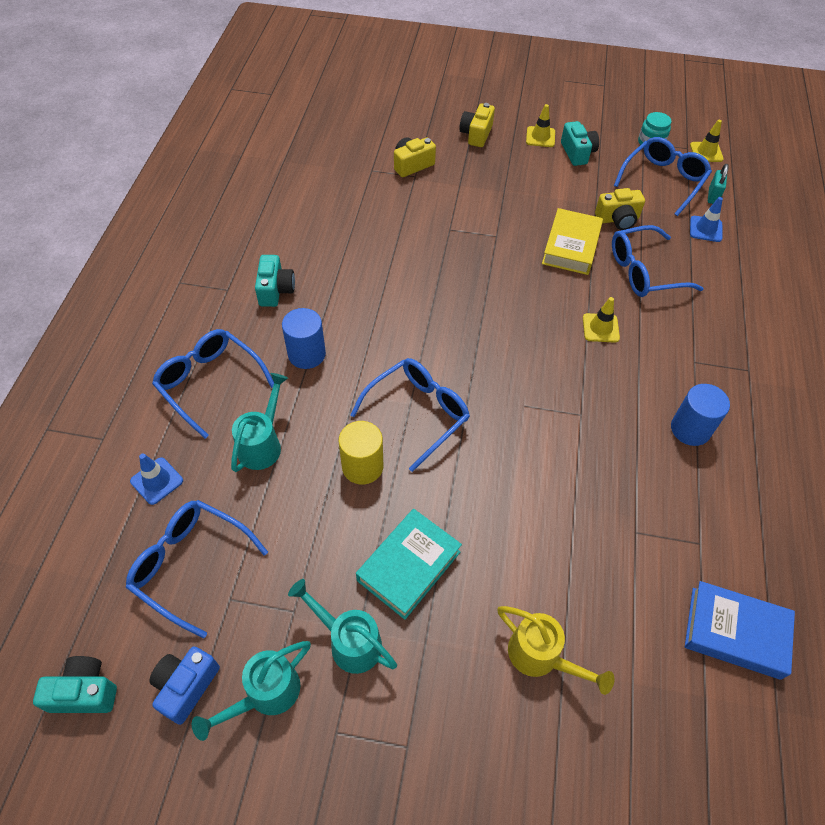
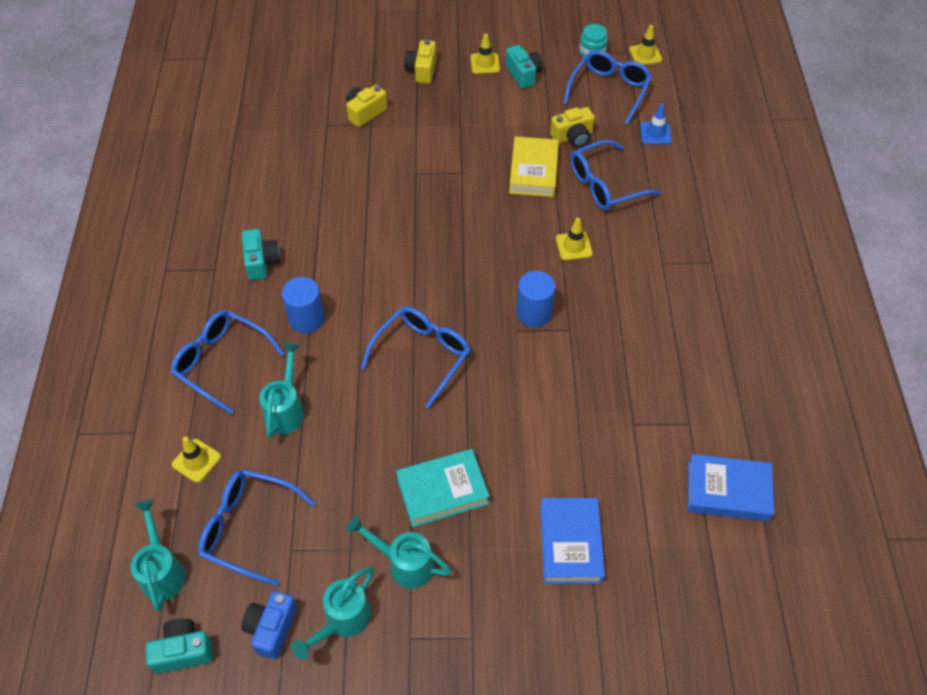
camera: 10 degrees left, 0 degrees up
blue traffic cone [130,454,183,505] -> yellow traffic cone [172,437,221,483]
yellow cylinder [338,421,383,484] -> none
turquoise book [356,509,462,620] -> turquoise book turned 45 degrees clockwise [396,449,490,527]
yellow watering can [497,606,614,695] -> blue book [540,498,605,584]
blue cylinder [671,384,730,446] -> blue cylinder moved to [516,271,556,327]
turquoise padlock [708,164,729,204] -> none
none -> turquoise watering can [131,499,186,611]

